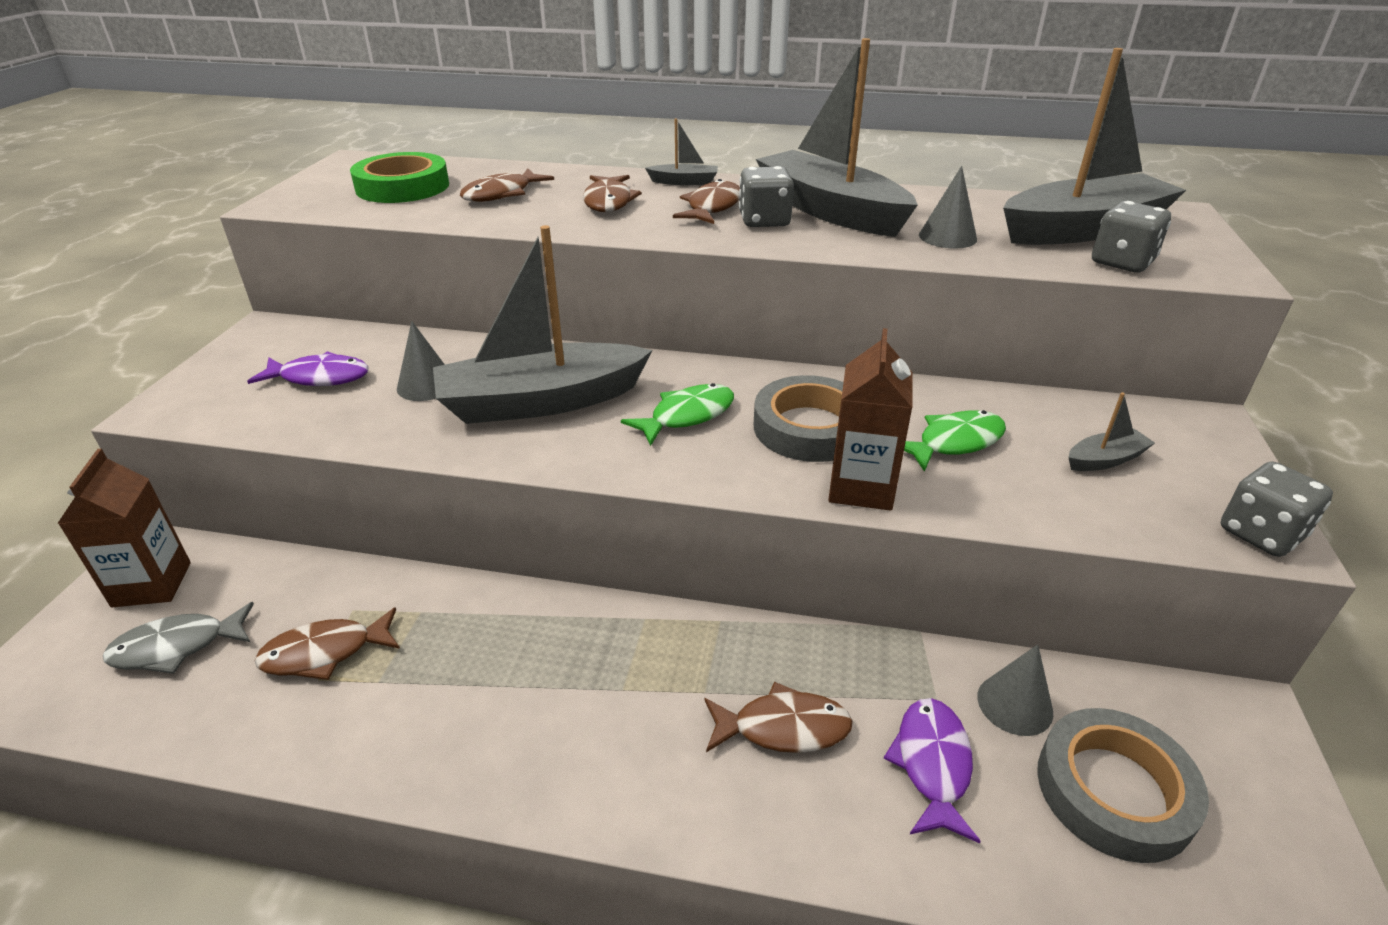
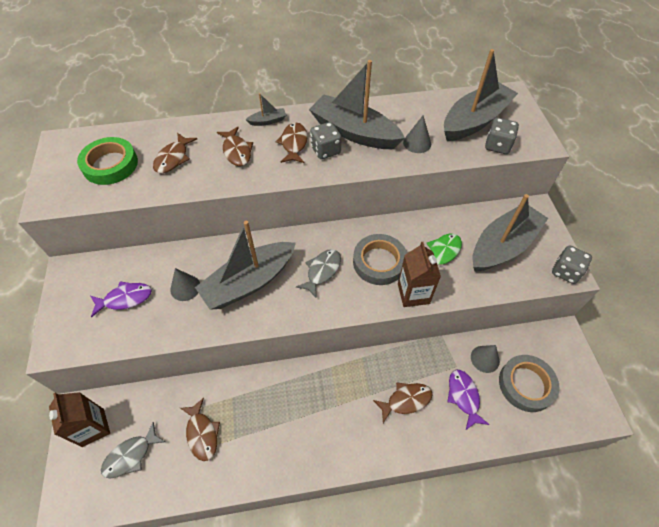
camera: 20 degrees left, 20 degrees up
brown fish [255,607,400,680] -> brown fish turned 75 degrees counterclockwise [180,398,220,461]
green fish [621,383,734,446] -> grey fish [296,249,341,298]
grey boat [1068,392,1155,471] -> grey boat [473,194,548,272], size x2.42

